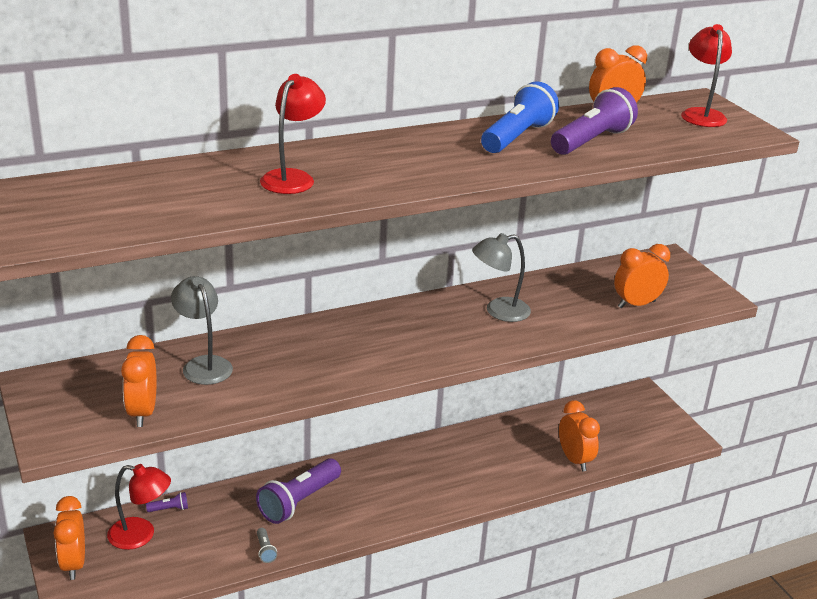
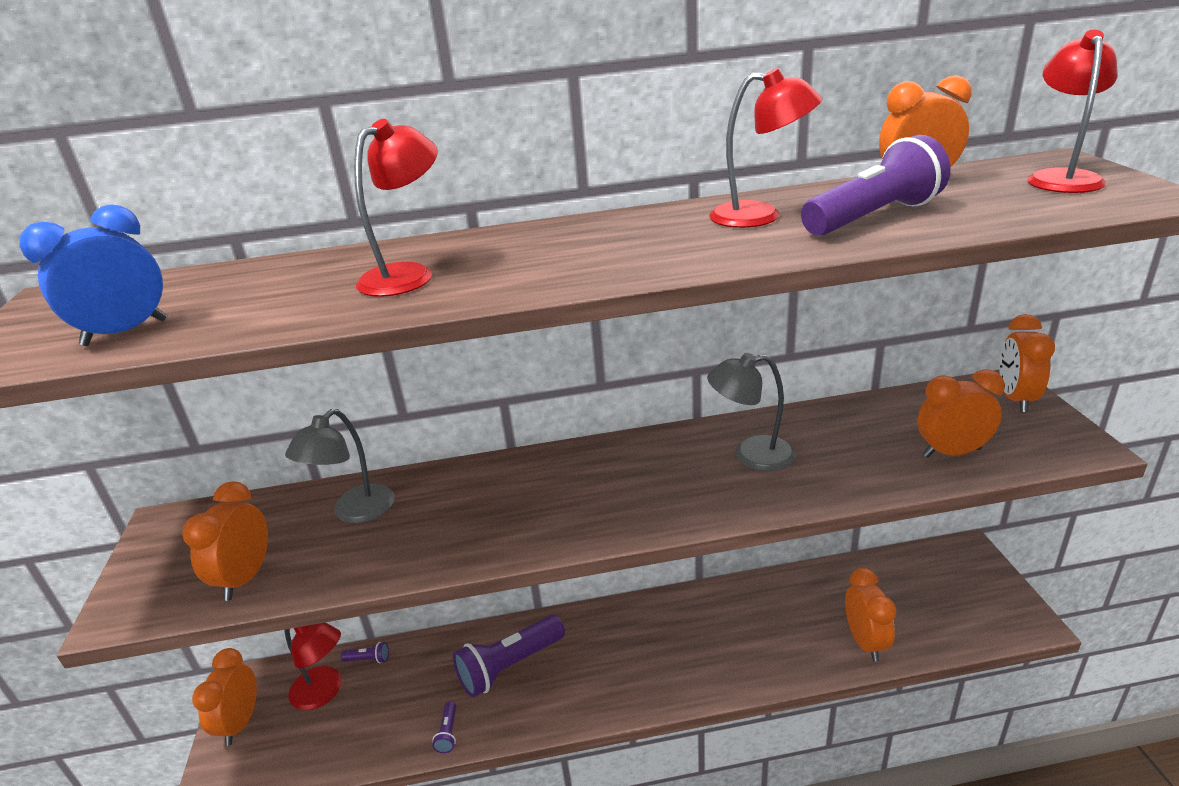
camera: 20 degrees right, 0 degrees up
grey lamp [171,276,233,385] -> grey lamp turned 135 degrees counterclockwise [285,409,395,523]
grey flashlight [257,528,277,563] -> purple flashlight [432,702,456,753]
blue flashlight [481,81,559,153] -> red lamp [709,68,823,228]
none -> blue clock [19,204,167,346]
none -> orange clock [1000,314,1055,412]

